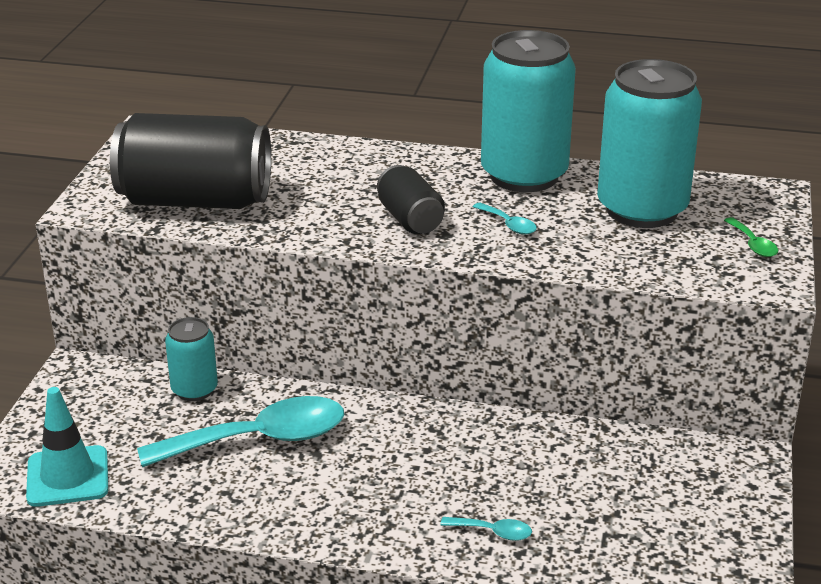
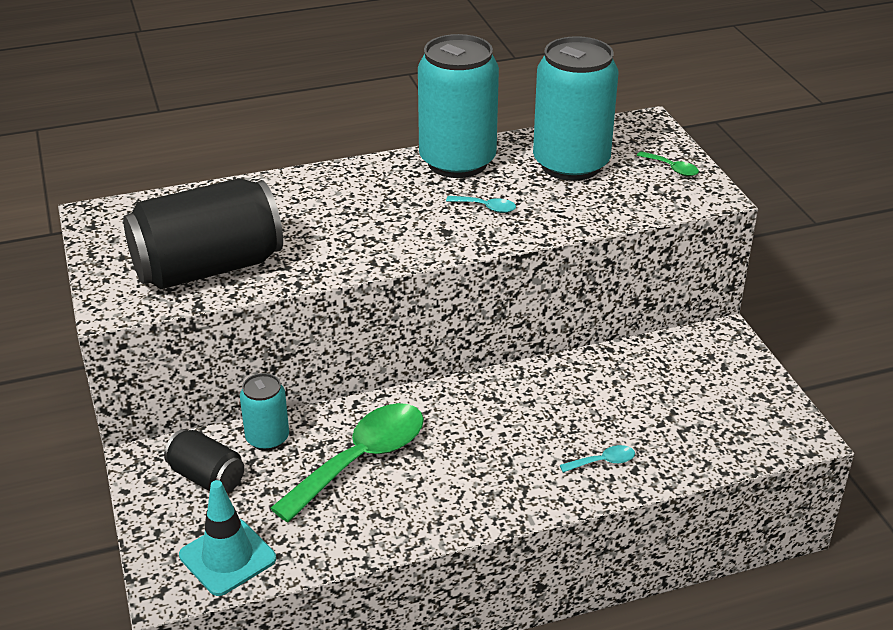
camera: 30 degrees left, 5 degrees up
turquoise spoon [137,396,344,467] -> green spoon [270,403,424,522]
black can [377,165,445,234] -> black can moved to [164,429,244,493]

